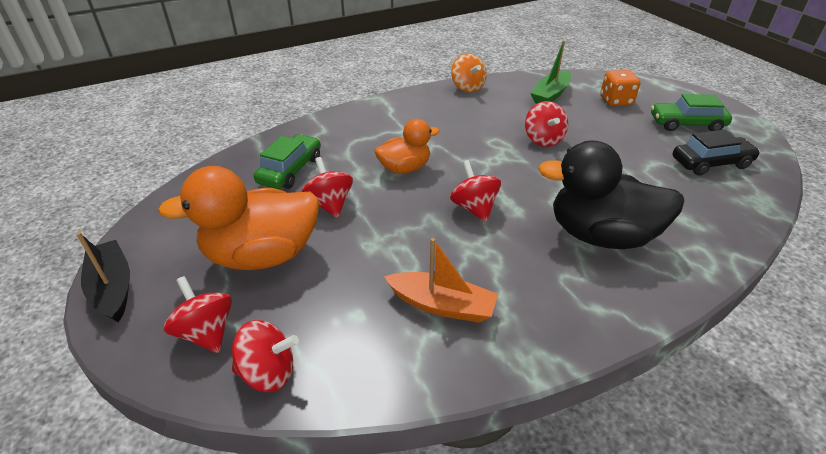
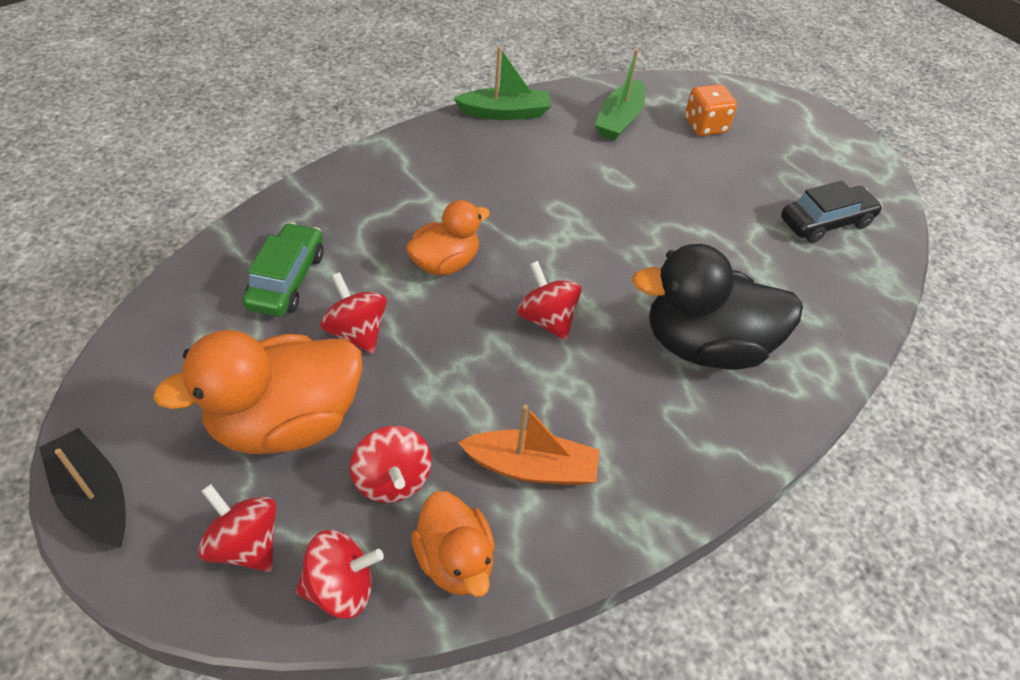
camera: 15 degrees left, 10 degrees up
orange spinning top [451,53,487,92] -> green boat [453,46,551,120]
red spinning top [525,101,568,147] -> red spinning top moved to [350,426,432,503]
green car [651,94,732,131] -> none
none -> orange duck [411,491,495,597]

